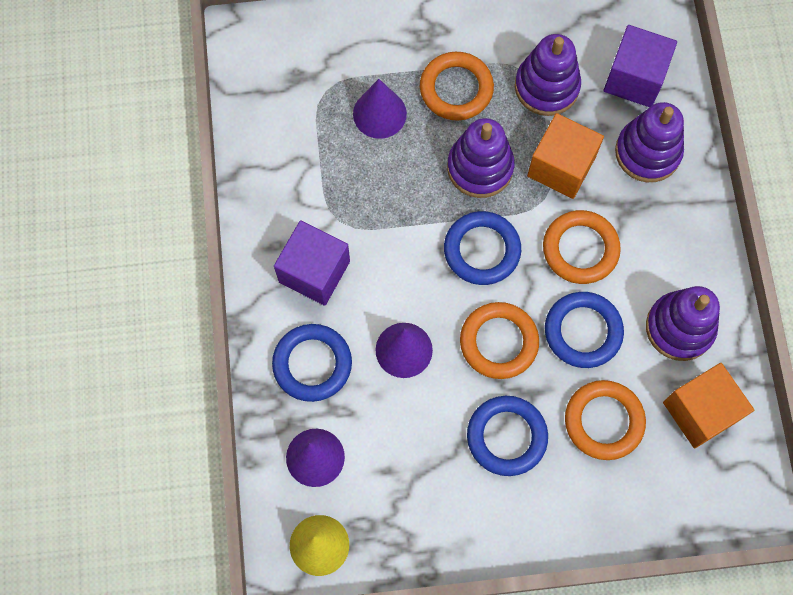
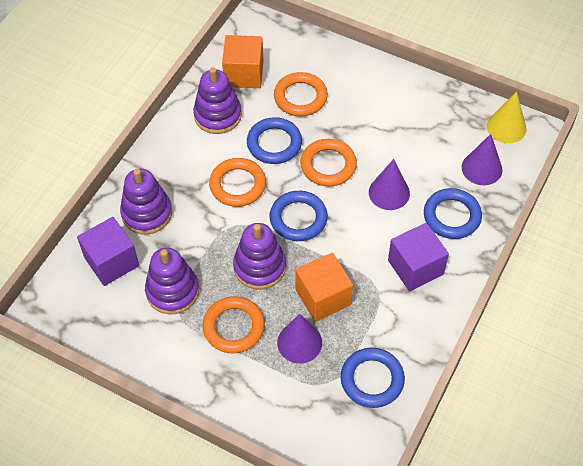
camera: 145 degrees left, 15 degrees down
blue ring [467,396,548,476] -> blue ring moved to [341,348,405,408]
orange cube [527,113,604,199] -> orange cube moved to [295,252,353,322]

